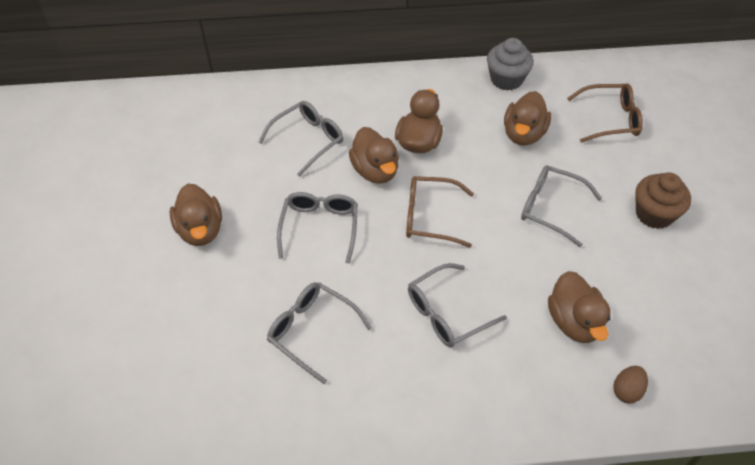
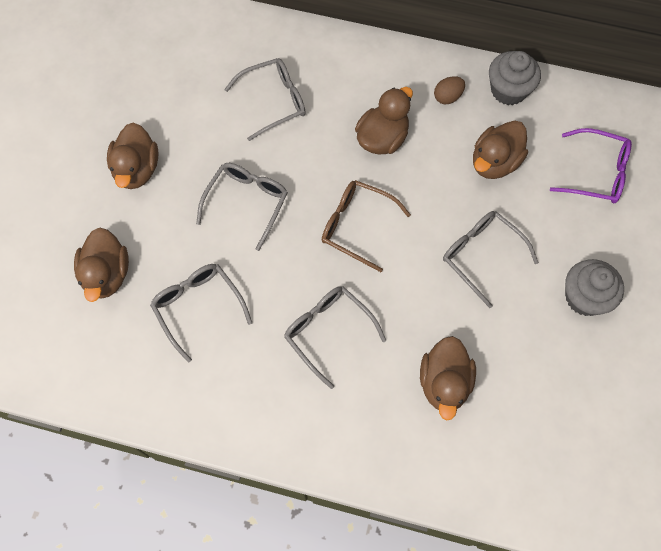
camera: 20 degrees right, 15 degrees up
brown duck [349,127,399,184] -> brown duck moved to [74,228,129,302]
grey glasses [408,263,507,347] -> grey glasses turned 60 degrees clockwise [284,286,386,389]
brown glasses [567,83,643,143] -> purple glasses [550,128,632,203]
brown egg [613,366,648,404] -> brown egg moved to [434,76,465,104]
brown cupcake [635,172,691,229] -> grey cupcake [565,259,624,316]

